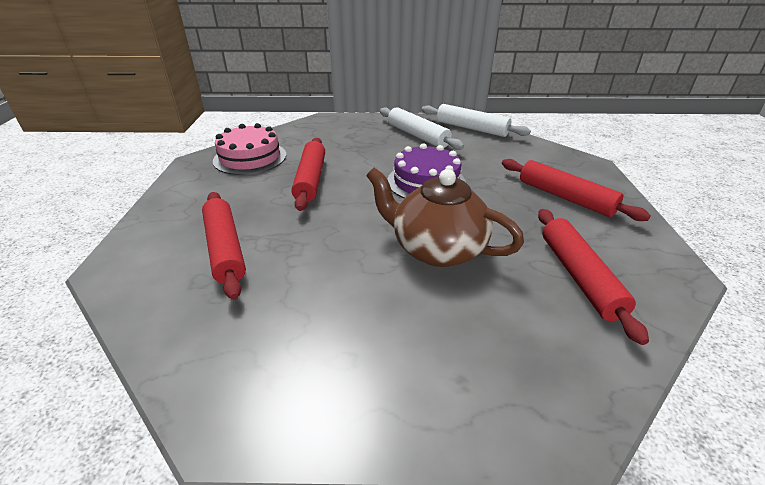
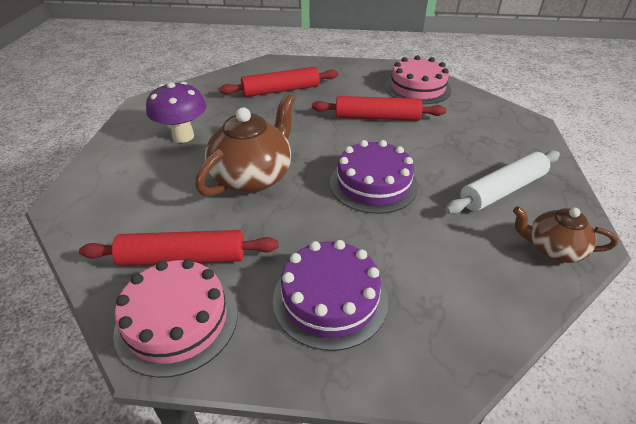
camera: 95 degrees right, 5 degrees up
white rolling pin [422,104,531,137] -> brown teapot [513,206,618,263]
red rolling pin [502,159,651,221] -> purple cake [273,240,388,351]
none -> pink cake [113,259,238,378]
none -> purple mushroom [146,82,206,143]

